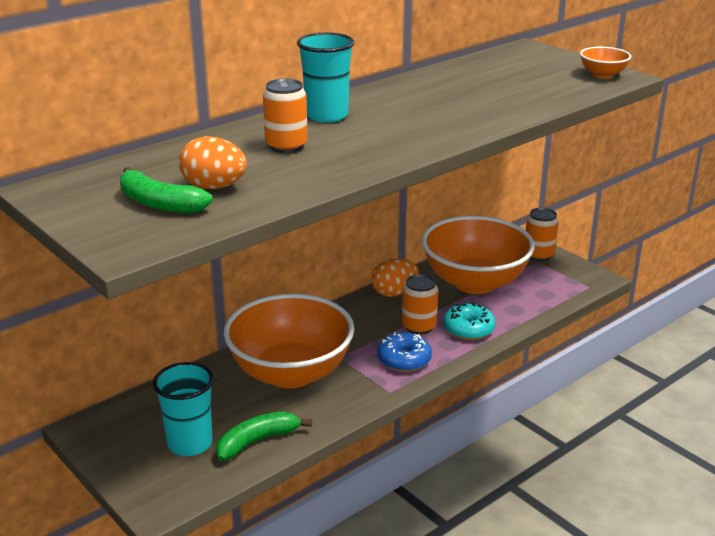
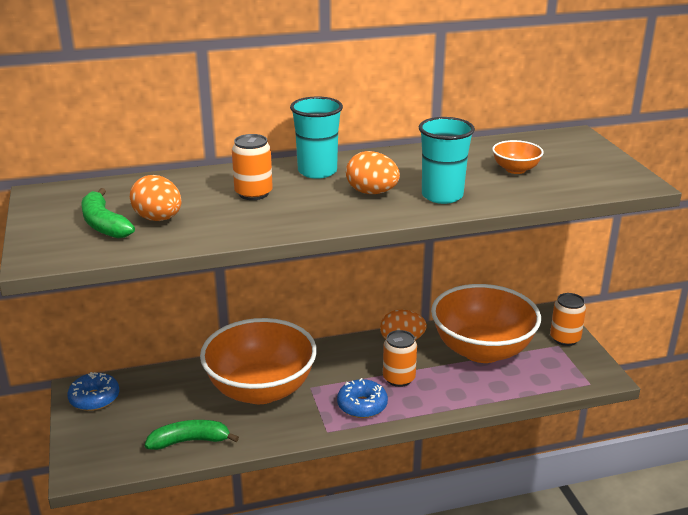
camera: 25 degrees right, 0 degrees up
turquoise cup [153,362,214,456] -> turquoise cup moved to [419,117,475,204]
turquoise donut [443,302,495,340] -> none
orange bowl [580,47,631,78] -> orange bowl moved to [492,140,544,174]
none -> blue donut [67,372,119,411]
none -> orange egg [346,151,400,194]

